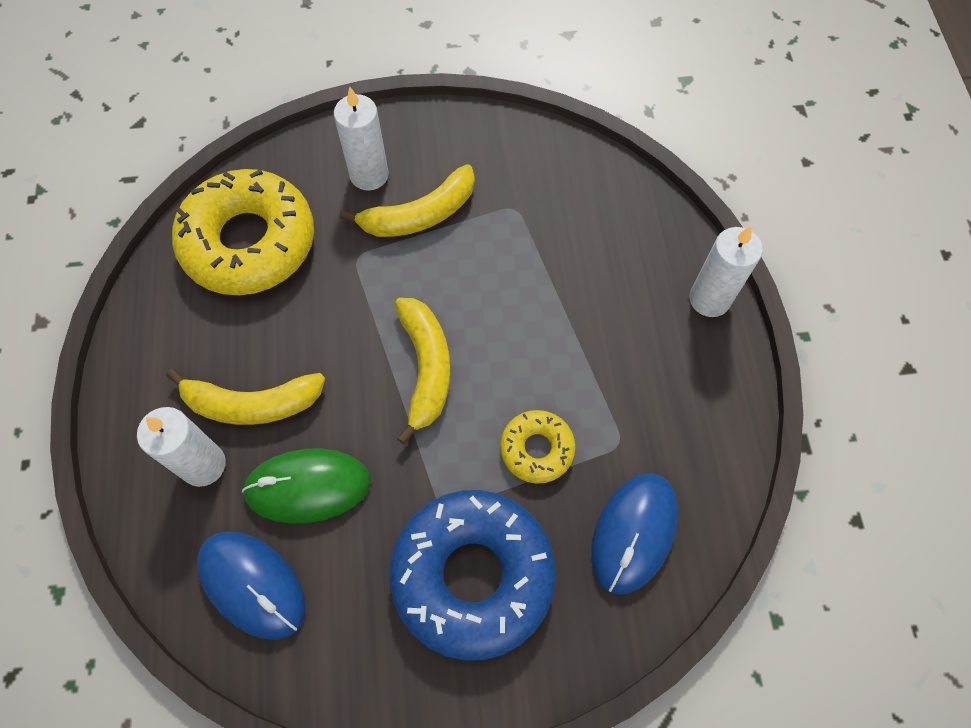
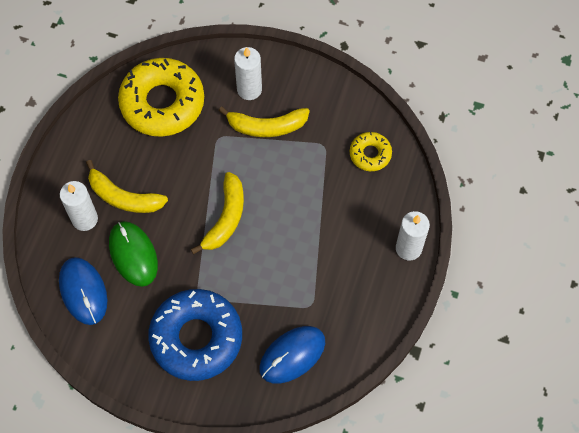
camera: 25 degrees right, 0 degrees up
green mouse [242,448,371,524] -> green mouse turned 45 degrees clockwise [109,221,158,287]
yellow donut [500,410,576,484] -> yellow donut moved to [350,132,392,171]

